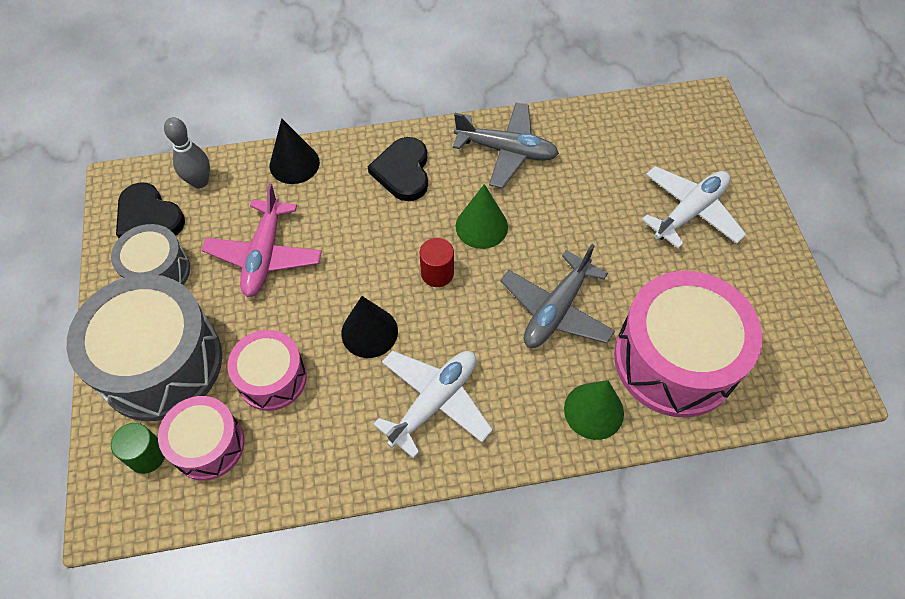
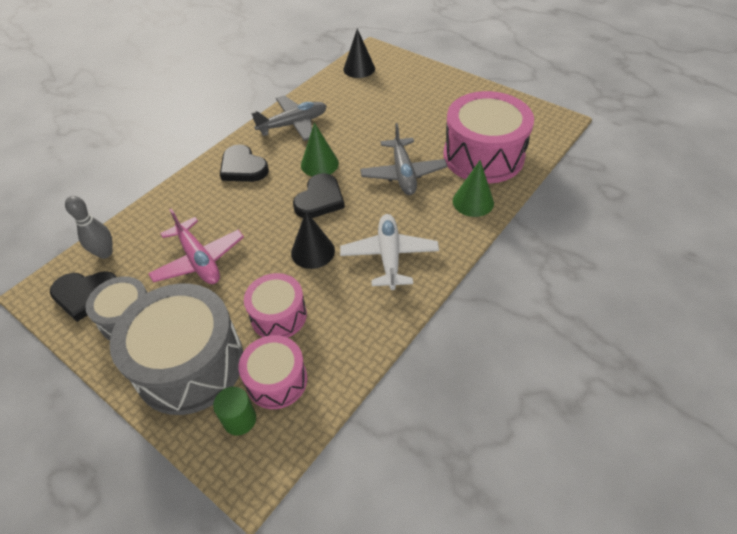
camera: 40 degrees left, 10 degrees down
black cone [270,118,320,184] -> black cone moved to [343,28,375,78]
red cylinder [420,238,454,287] -> black heart [293,173,345,218]
white plane [642,166,746,249] -> none

